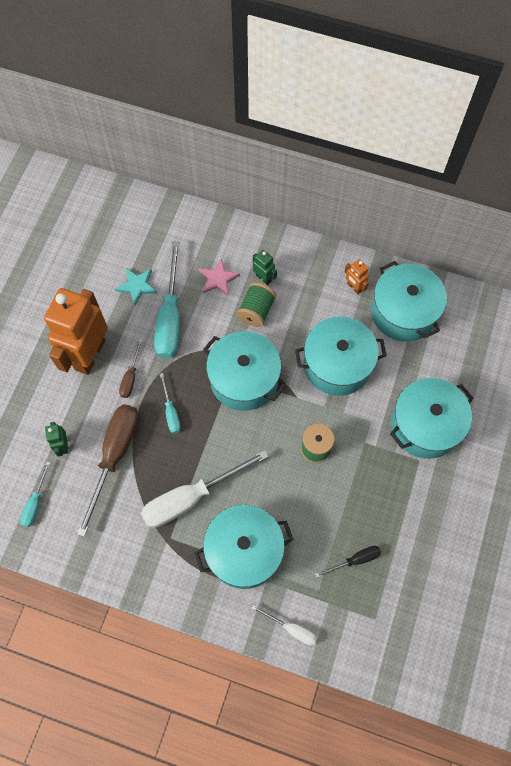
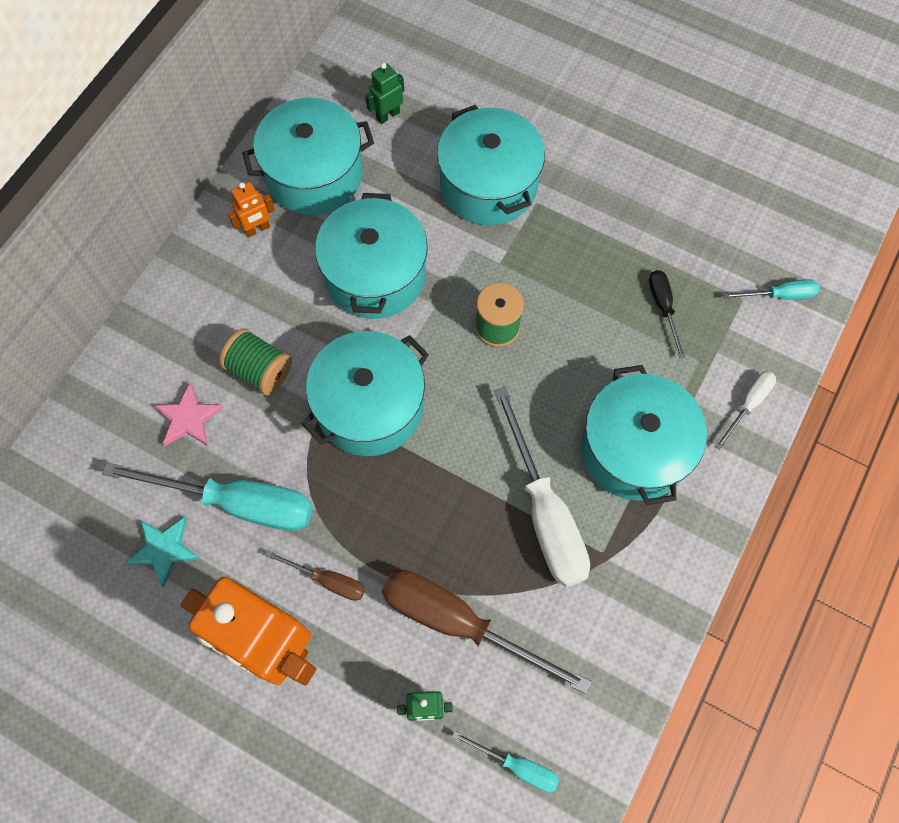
camera: 80 degrees left, 0 degrees up
turquoise screwdriver [160,373,181,434] -> turquoise screwdriver moved to [723,279,820,300]
green robot [253,250,277,285] -> green robot moved to [365,63,404,124]

